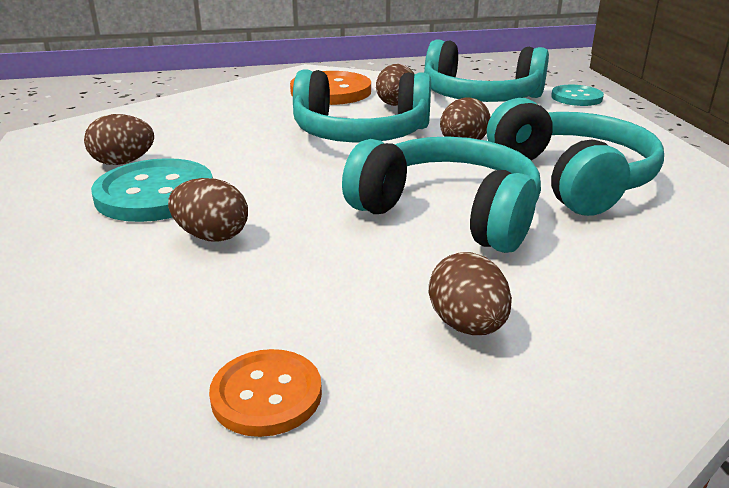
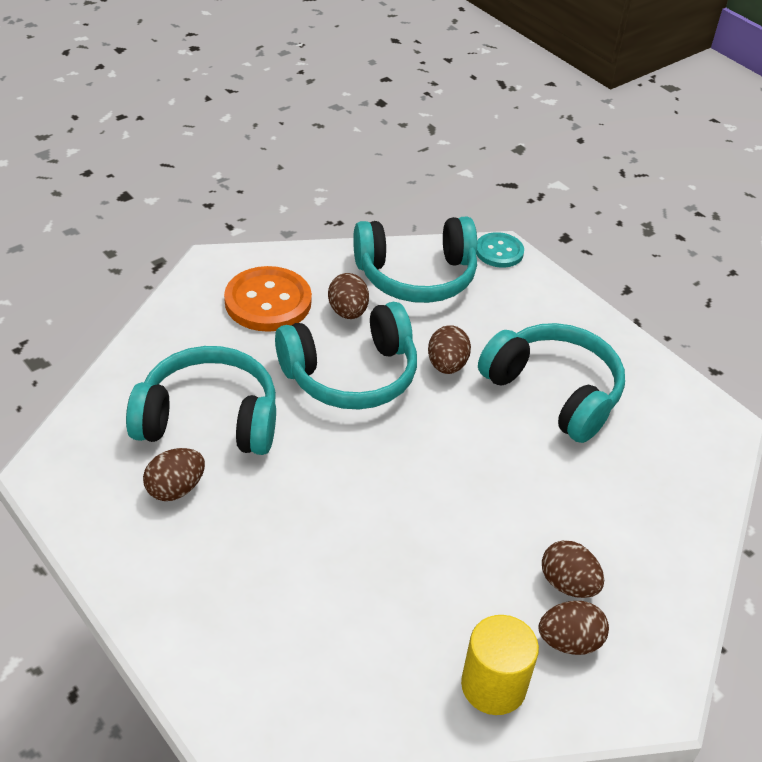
camera: 30 degrees left, 15 degrees up
turquoise button [91,158,213,222] -> none
brown egg [168,178,248,242] -> brown egg moved to [539,601,609,655]
orange button [209,349,322,437] -> yellow cylinder [461,615,539,715]
turquoise headphones [342,137,541,253] -> turquoise headphones moved to [126,346,276,455]

